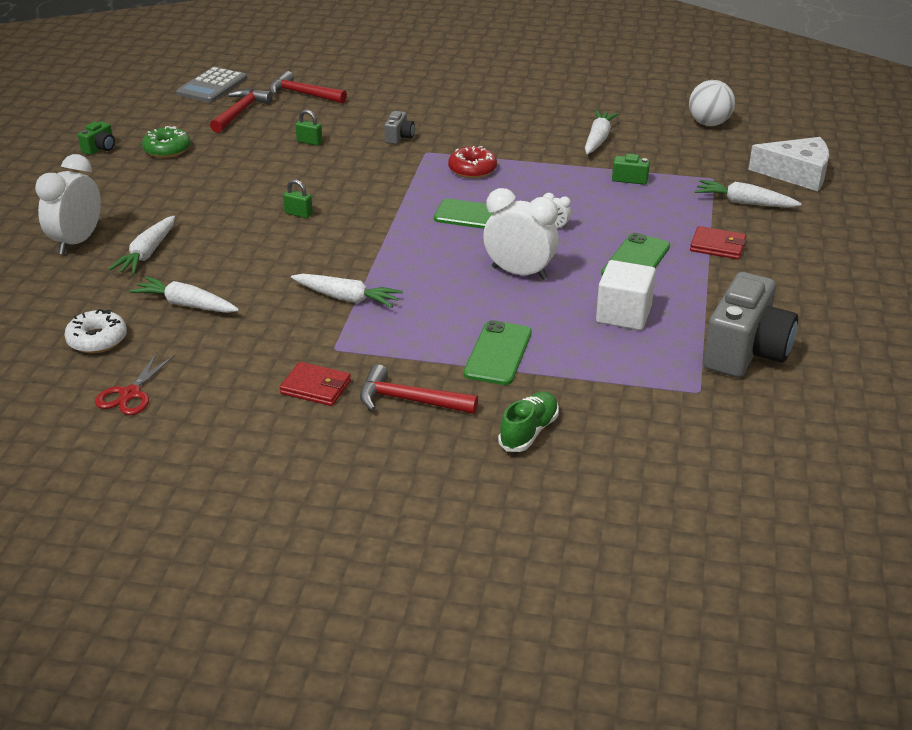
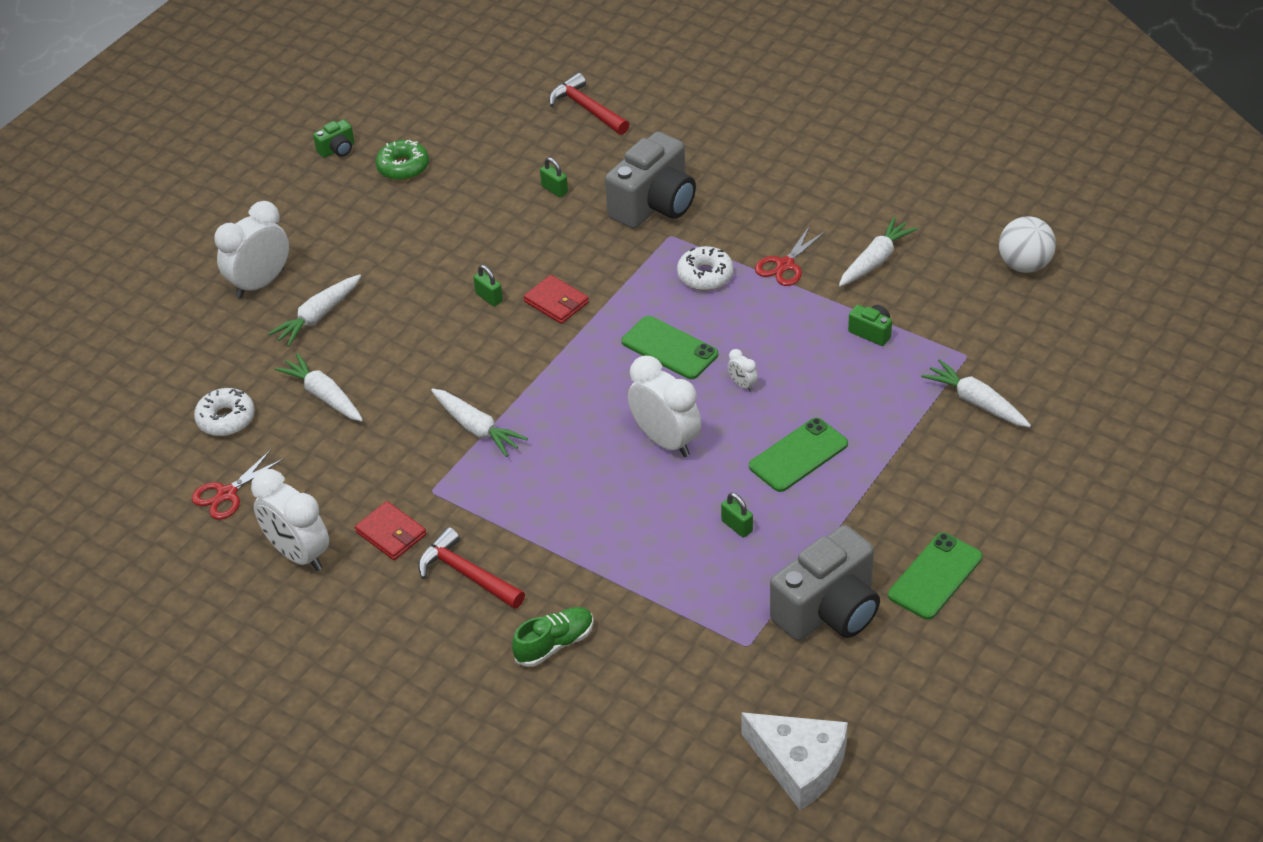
camera: 25 degrees right, 10 degrees up
grey calculator [176,67,247,103] -> none
red hammer [210,89,272,133] -> none
grey camera [384,111,415,144] -> grey camera [605,132,696,229], size x2.27
red donut [448,146,497,178] -> white donut [677,246,734,291]
green phone [464,320,532,385] -> green phone moved to [888,533,983,620]
white cube [596,260,656,330] -> green padlock [721,492,753,538]
red wallet [690,226,746,259] -> red wallet moved to [524,275,589,324]
white cheese [748,137,829,191] -> white cheese moved to [741,712,848,810]
none -> white clock [251,469,329,571]
none -> red scissors [755,225,826,286]

